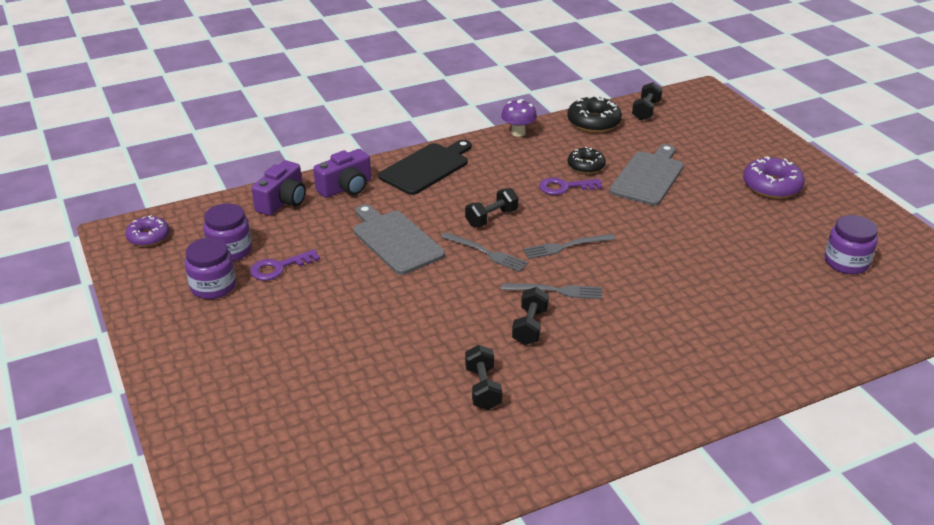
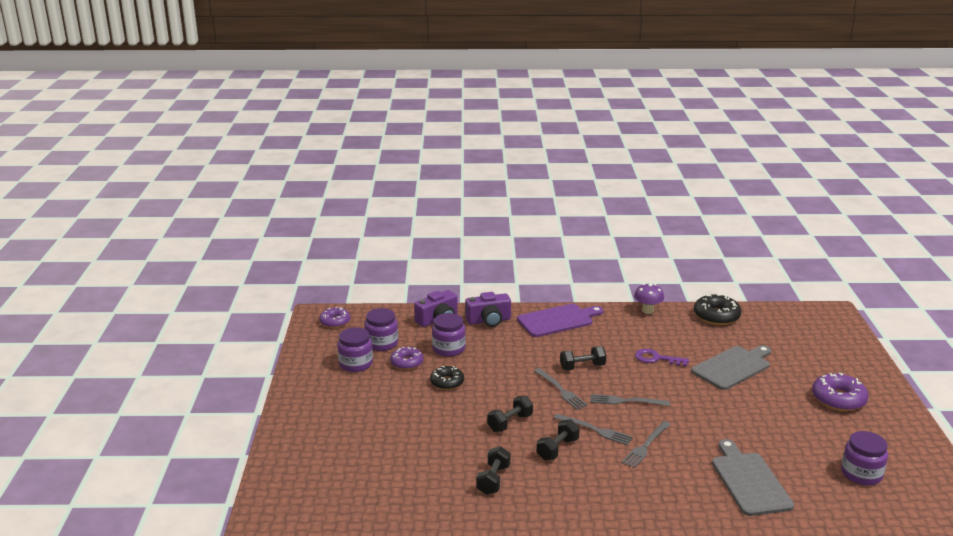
camera: 25 degrees right, 10 degrees down
purple key [250,249,320,281] -> purple donut [390,347,423,370]
grey cutting board [353,204,445,275] -> grey cutting board moved to [712,439,794,516]
black cutting board [378,140,472,195] -> purple cutting board [517,304,604,337]
black donut [567,147,606,174] -> black donut moved to [430,366,464,390]
black dumbbell [632,82,662,120] -> black dumbbell moved to [487,396,533,432]
none -> purple jar [432,313,466,357]
none -> grey fork [621,421,671,468]

